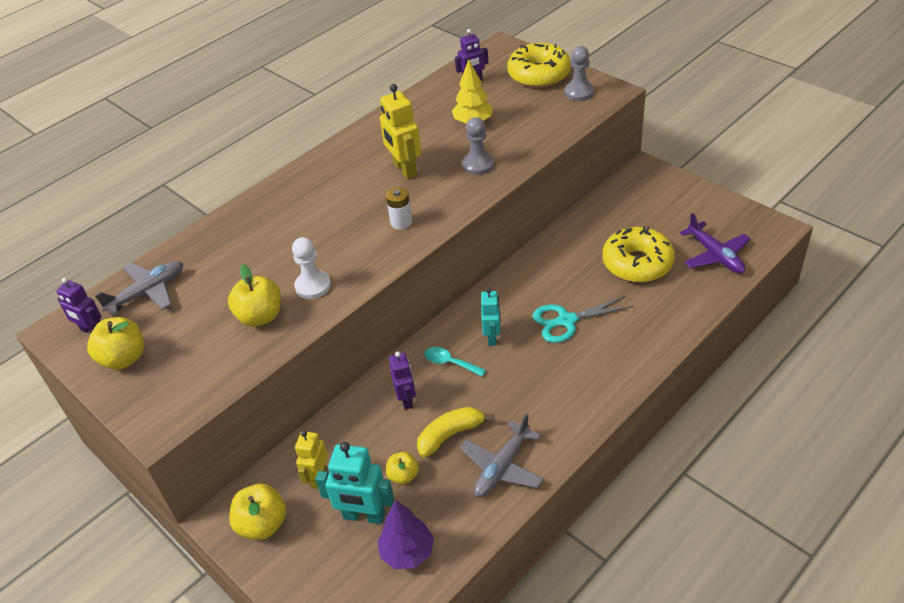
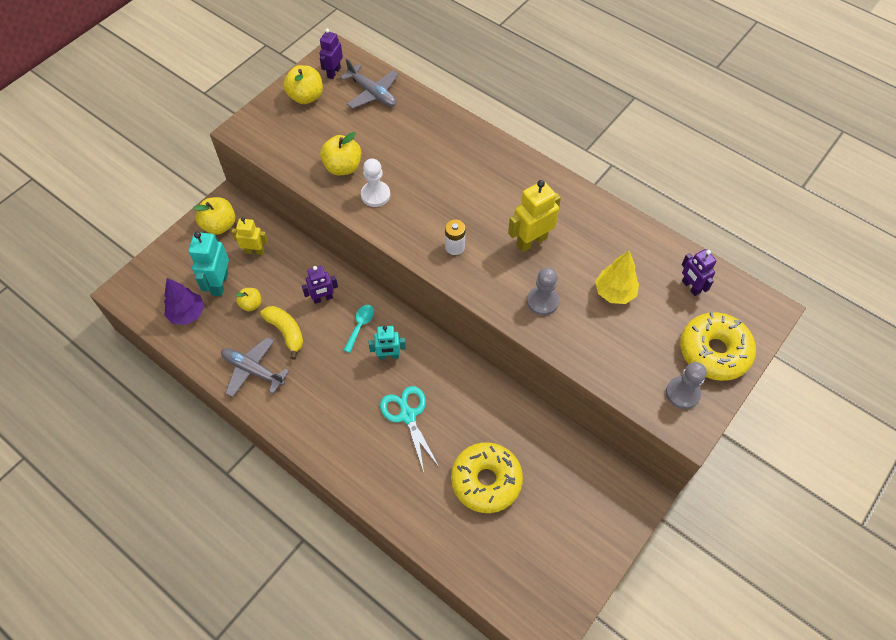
camera: 80 degrees right, 15 degrees up
purple plane [680,213,750,274] -> none

